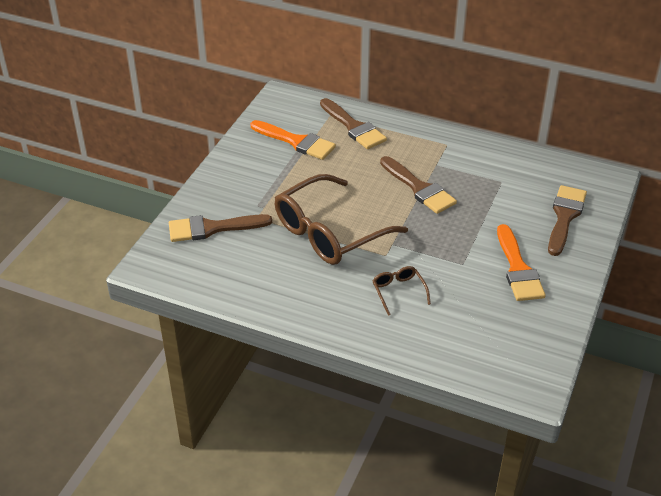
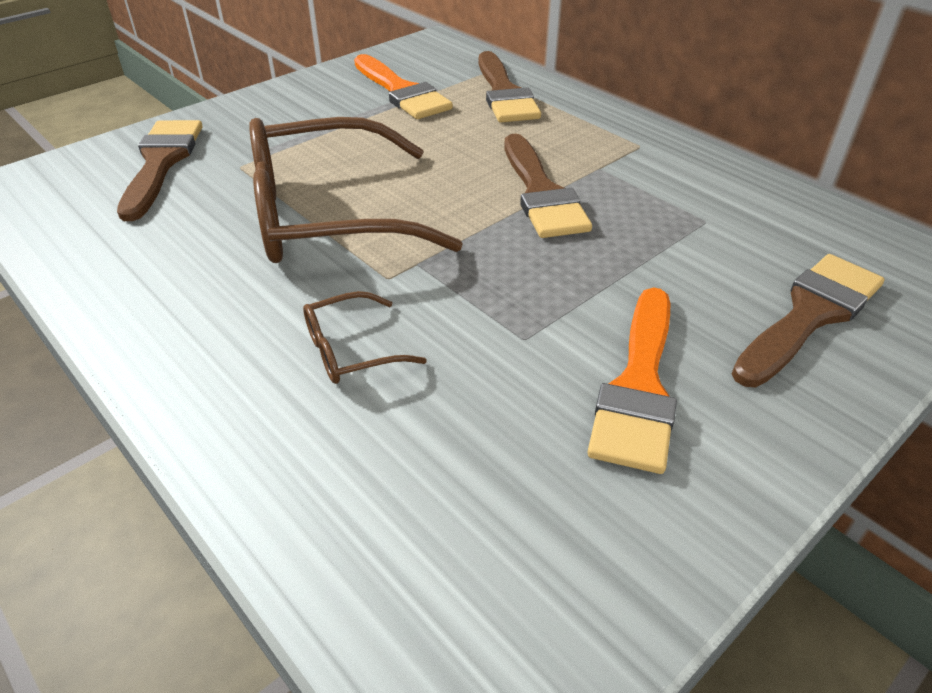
camera: 25 degrees right, 0 degrees up
brown brush [169,214,272,242] -> brown brush turned 75 degrees clockwise [117,120,202,221]
brown glasses [373,266,431,316] -> brown glasses turned 120 degrees counterclockwise [303,291,427,384]

